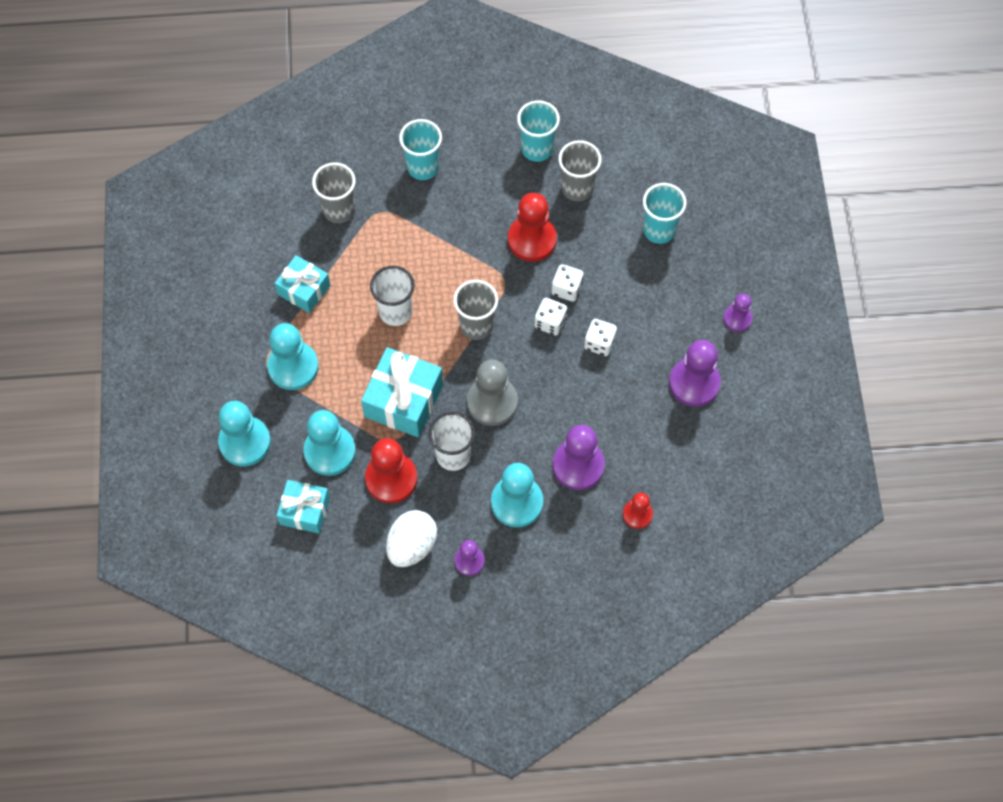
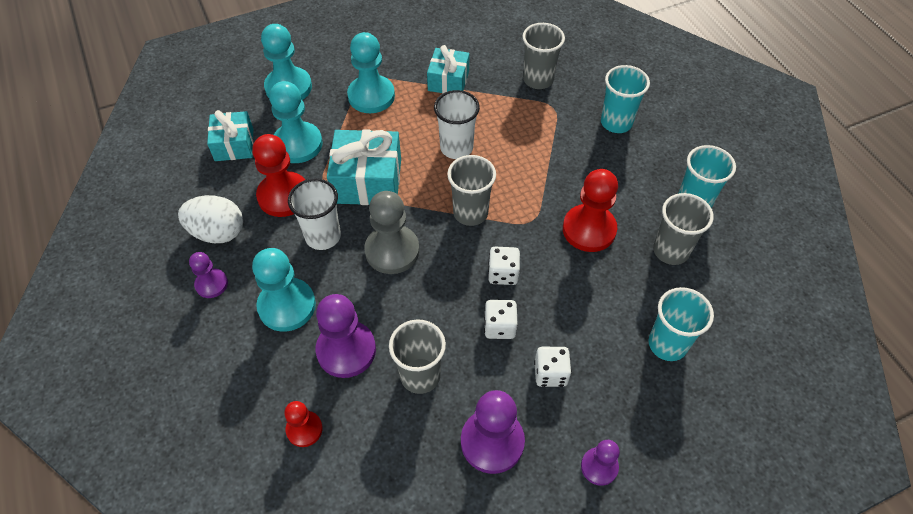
camera: 70 degrees right, 10 degrees down
white dice [552,264,584,302] -> white dice moved to [534,347,571,387]
none -> grey cup [389,319,446,394]

